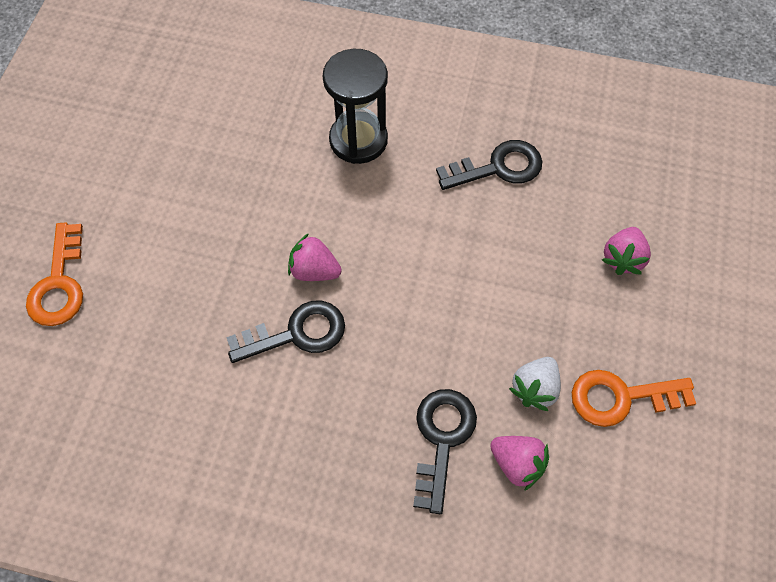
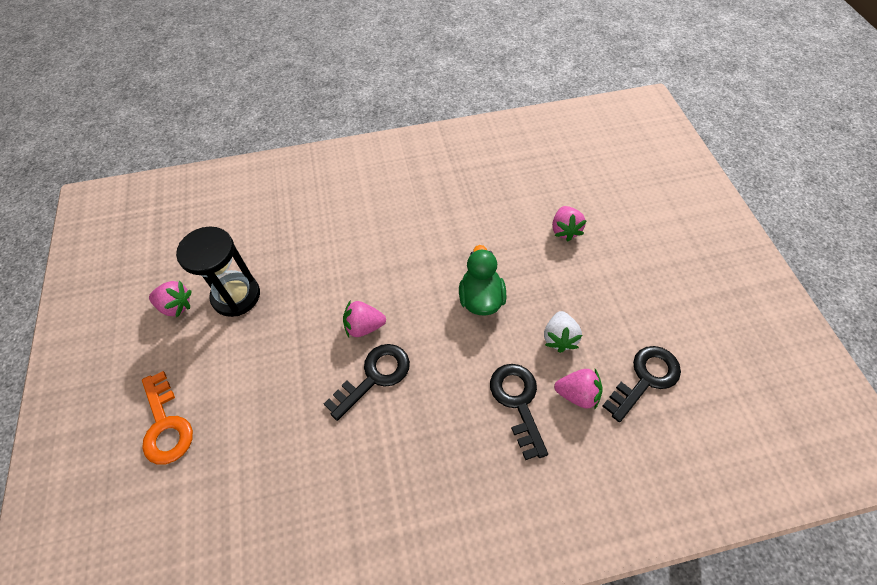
camera: 25 degrees left, 5 degrees down
black hourglass [323,49,388,164] -> black hourglass moved to [176,227,260,317]
black key [436,140,542,190] -> black key moved to [603,346,681,422]
orange key [572,370,696,427] -> none
none -> pink strawberry [149,281,191,317]
none -> green duck [459,245,507,315]

